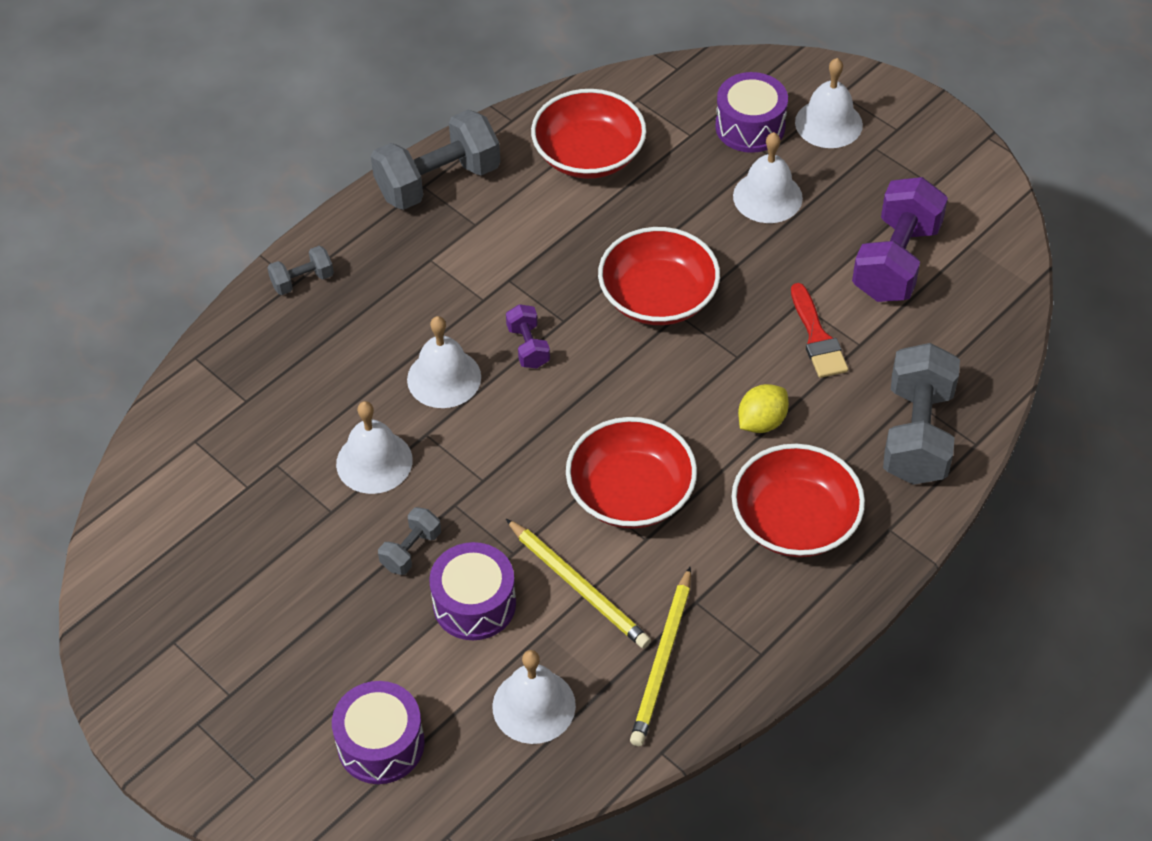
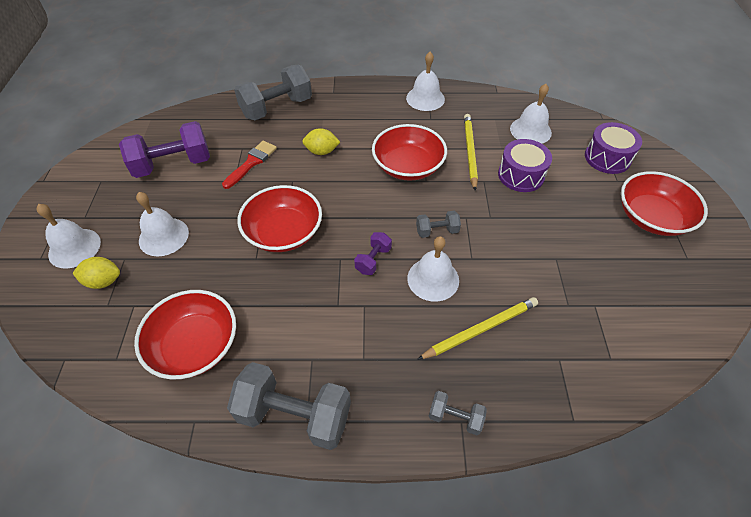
camera: 135 degrees left, 0 degrees up
white bell [336,401,413,494] -> white bell moved to [406,52,445,111]
grey dumbbell [378,507,441,575] -> grey dumbbell moved to [416,211,461,238]
yellow pencil [630,567,691,746] -> yellow pencil moved to [417,297,538,360]
purple drum [715,72,788,153] -> yellow lemon [72,257,120,289]
red bowl [732,444,865,557] -> red bowl moved to [621,171,708,236]

